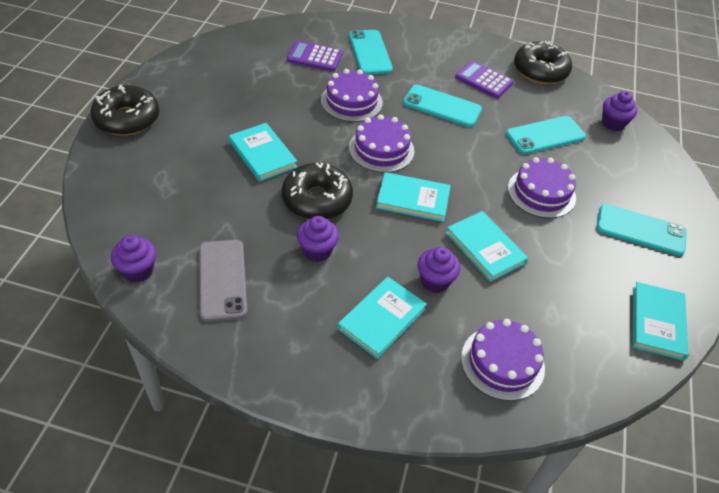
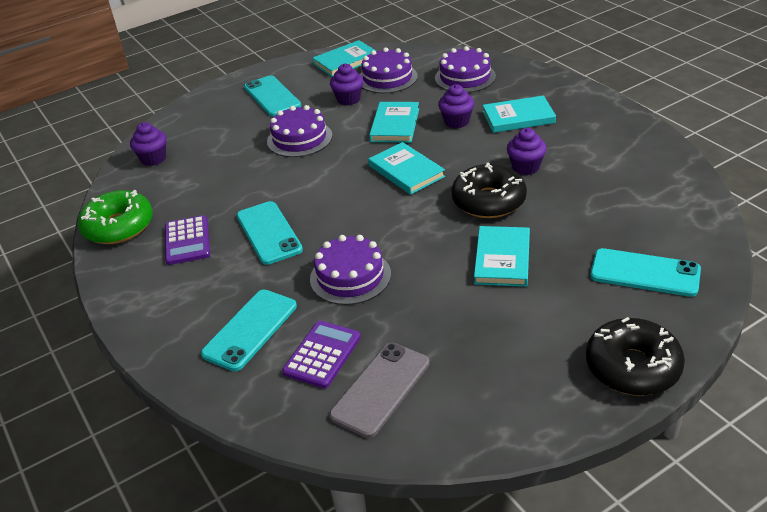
camera: 130 degrees left, 10 degrees down
purple cupcake [111,235,156,283] -> purple cupcake moved to [330,63,364,106]
grey phone [199,240,247,321] -> grey phone moved to [329,343,429,438]
purple calculator [287,41,343,71] -> purple calculator turned 120 degrees counterclockwise [282,321,361,388]
purple cake [349,114,415,173] -> purple cake moved to [360,47,418,93]
turquoise phone [506,116,586,154] -> turquoise phone moved to [590,248,701,297]
black donut [514,41,572,84] -> green donut [78,190,153,244]

